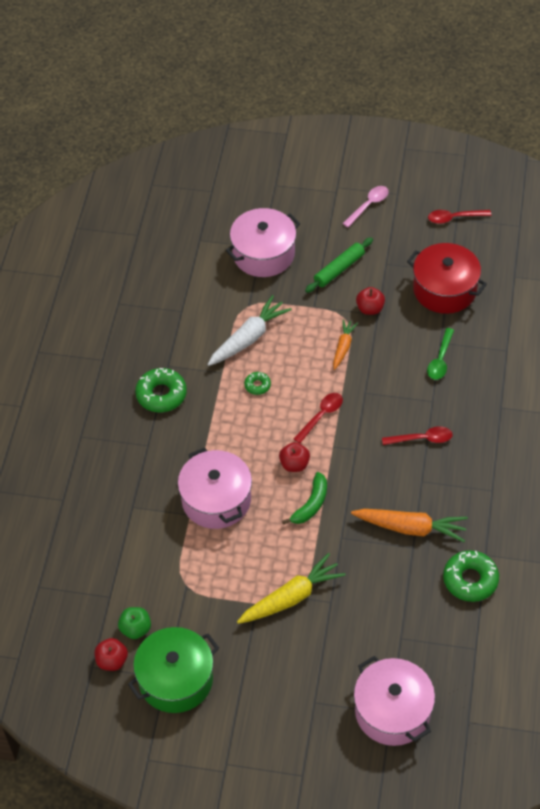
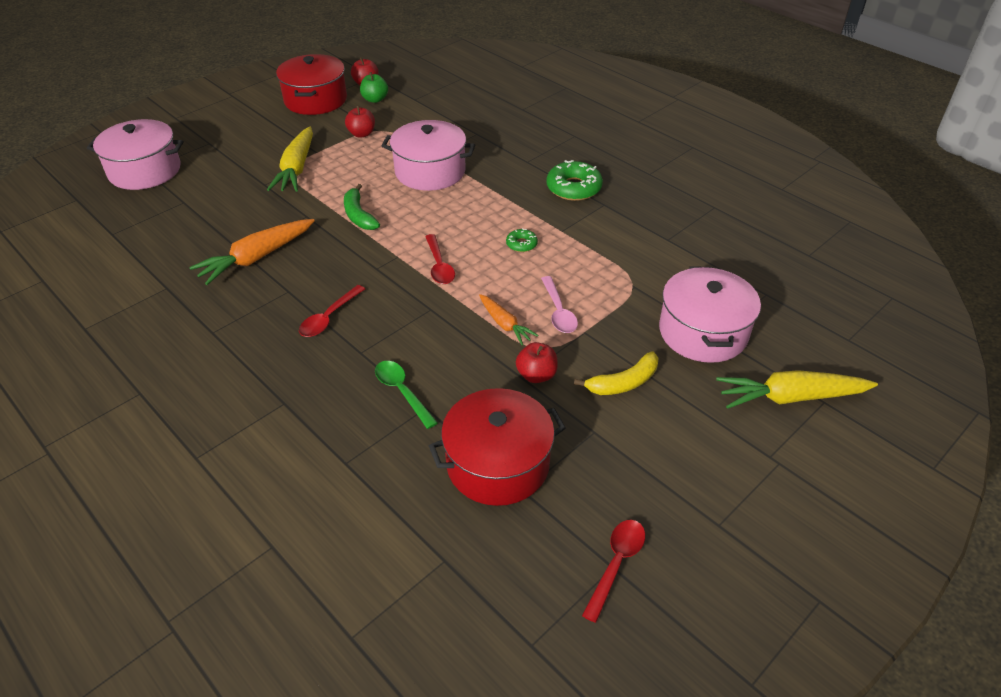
camera: 125 degrees right, 10 degrees down
green pot [128,627,219,713] -> red pot [276,54,347,115]
white carrot [207,295,292,366] -> none
red apple [279,442,310,472] -> red apple moved to [345,105,375,138]
green rolling pin [305,237,373,293] -> yellow banana [574,352,658,395]
pink spoon [342,186,389,228] -> pink spoon moved to [541,276,578,333]
green donut [443,550,499,602] -> none
none -> yellow carrot [716,370,878,409]

